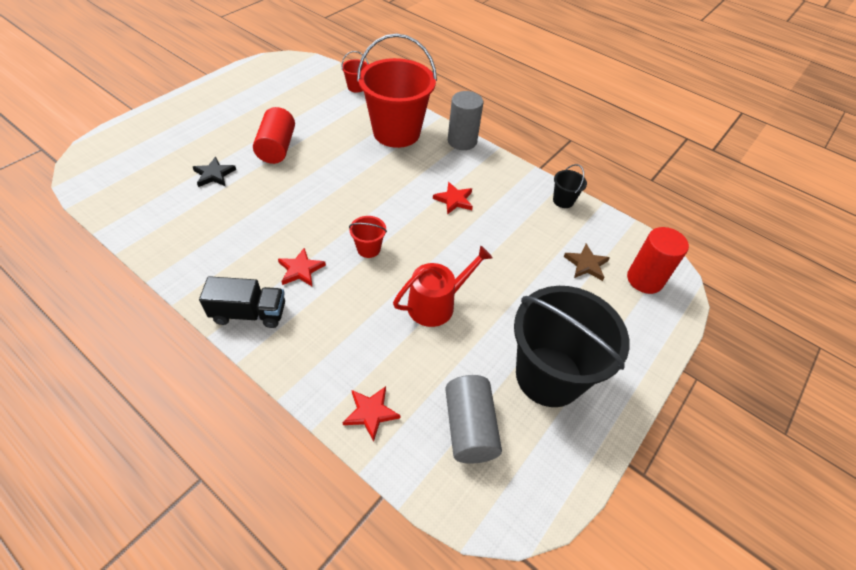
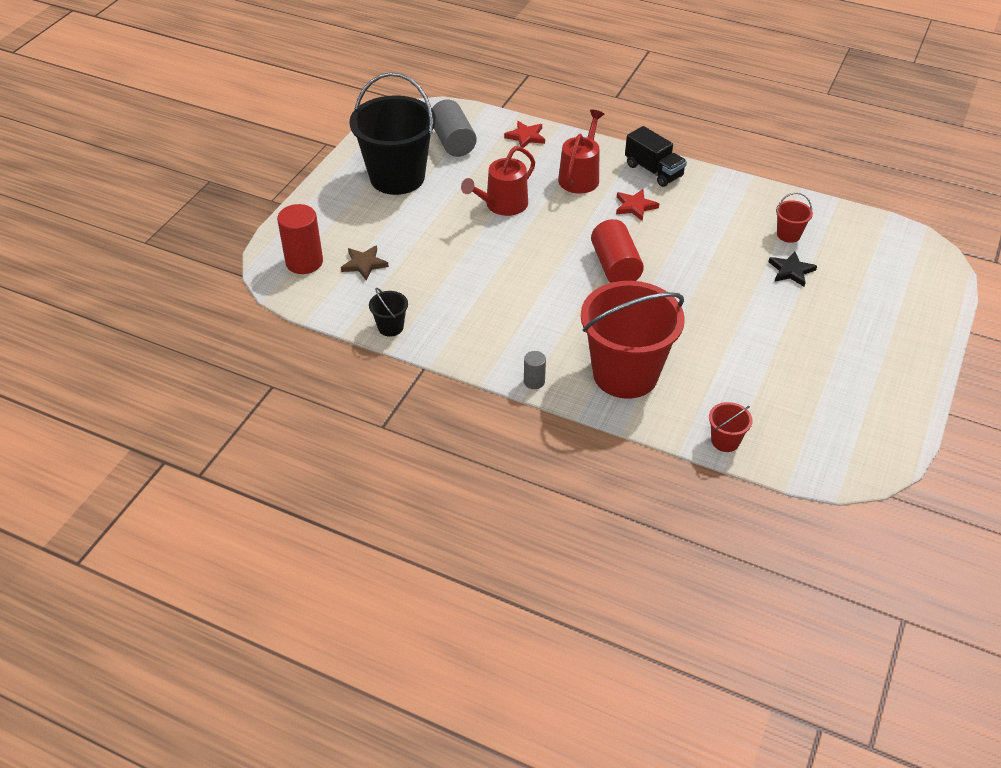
camera: 170 degrees right, 5 degrees down
black truck [199,276,285,328] -> black truck turned 120 degrees counterclockwise [625,126,687,187]
red cylinder [253,107,295,164] -> red cylinder moved to [591,219,644,283]
red bucket [349,216,387,258] -> red bucket moved to [776,192,813,243]
red star [433,182,473,214] -> none
grey cylinder [448,91,483,150] -> grey cylinder [524,351,546,389], size x0.52
none -> red watering can [558,110,604,193]

